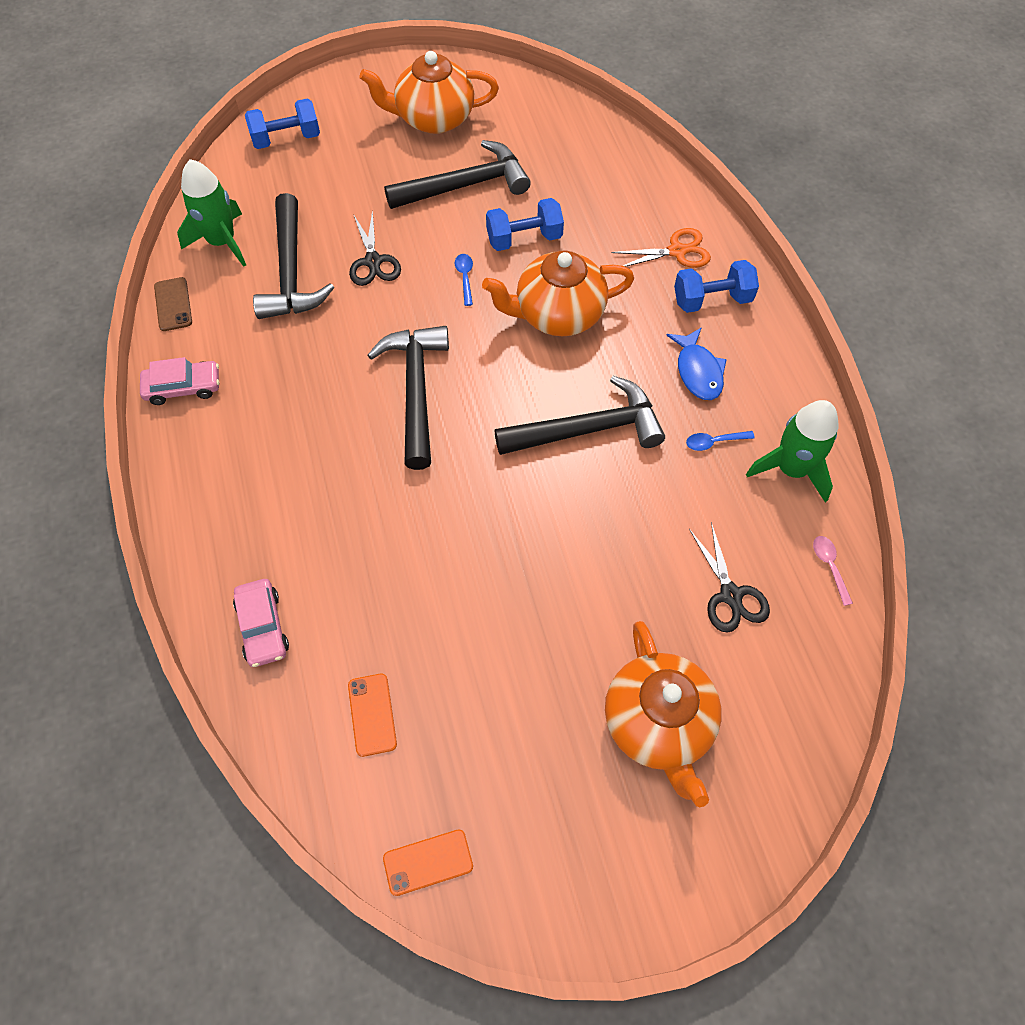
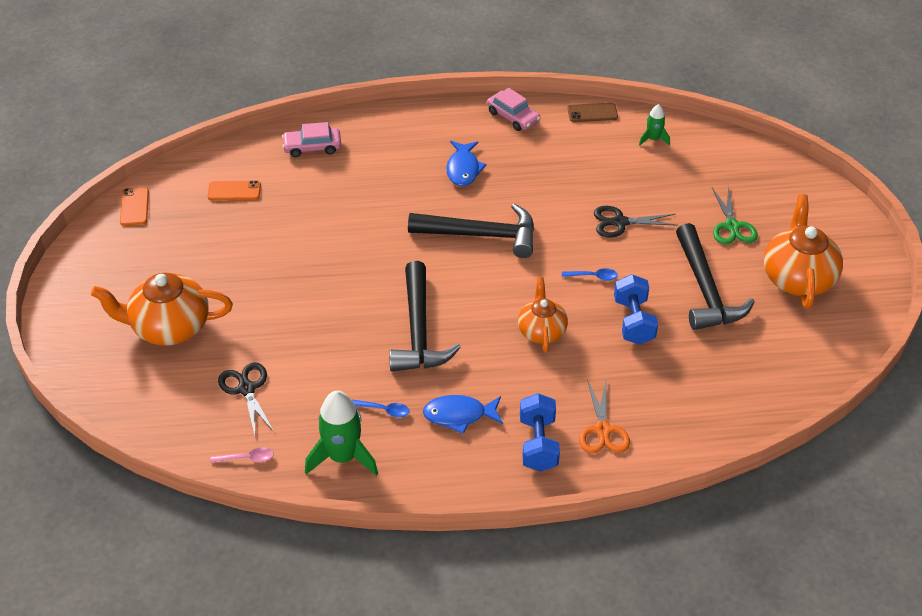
camera: 100 degrees right, 15 degrees down
pink car [140,357,219,405] -> pink car turned 45 degrees counterclockwise [487,88,541,131]
green rocket [177,159,246,267] -> green rocket [639,104,670,146], size x0.53
blue dumbbell [245,99,320,149] -> none
black hammer [253,193,334,319] -> none
orange teapot [482,250,634,336] -> orange teapot [518,277,568,352], size x0.62
blue spoon [686,431,755,451] -> blue spoon turned 105 degrees clockwise [352,400,410,417]
black scissors [689,522,770,633] -> black scissors turned 75 degrees clockwise [218,362,274,435]
none -> blue fish [446,141,486,186]
none -> green scissors [712,186,758,244]

